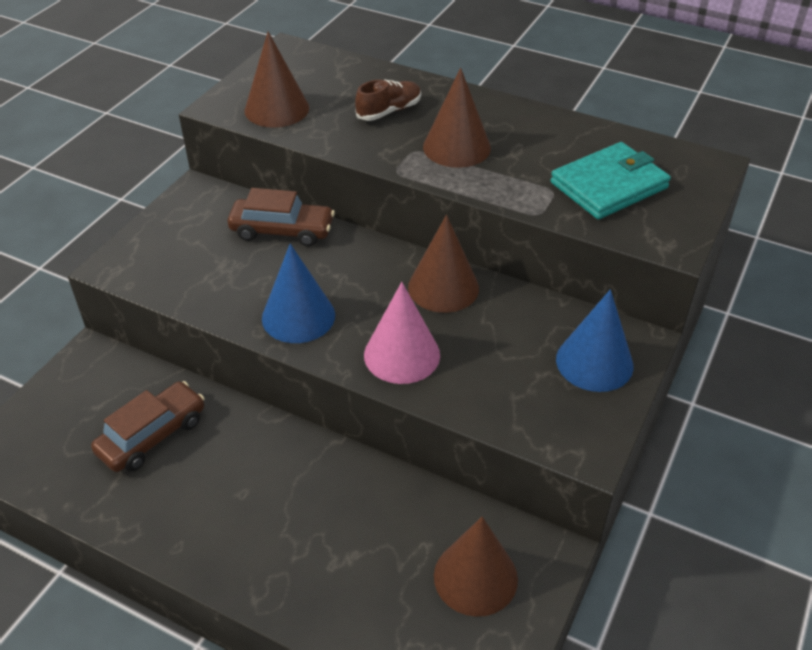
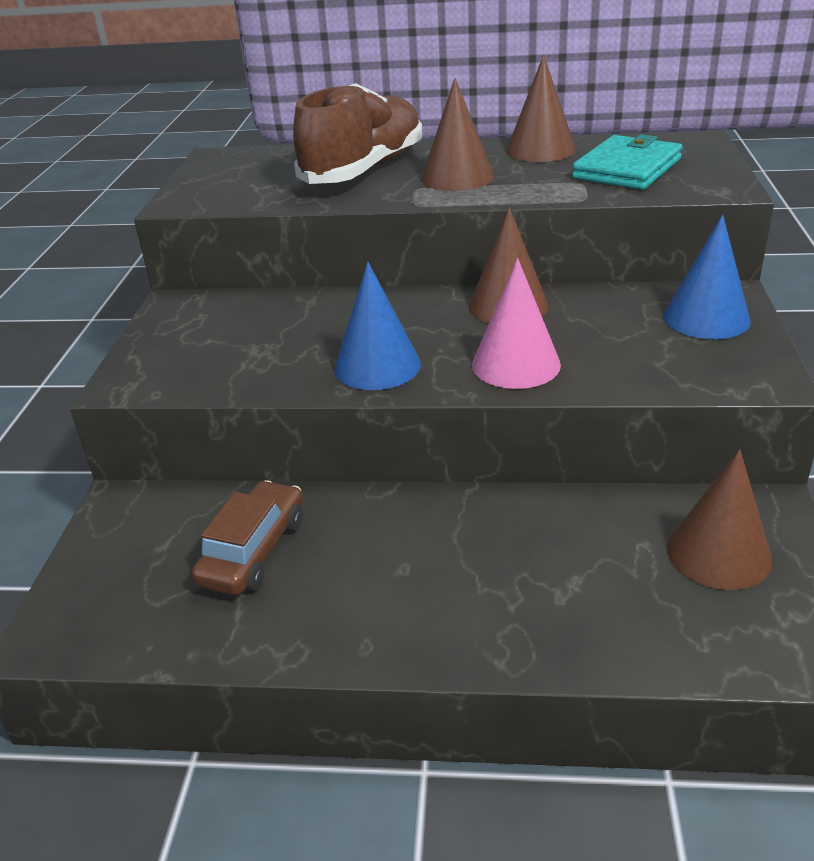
camera: 20 degrees left, 10 degrees down
brown car [228,188,335,246] -> none
brown cone [244,32,309,128] -> brown cone moved to [506,55,576,162]
brown shoe [355,79,421,121] -> brown shoe [293,83,422,184], size x2.19

